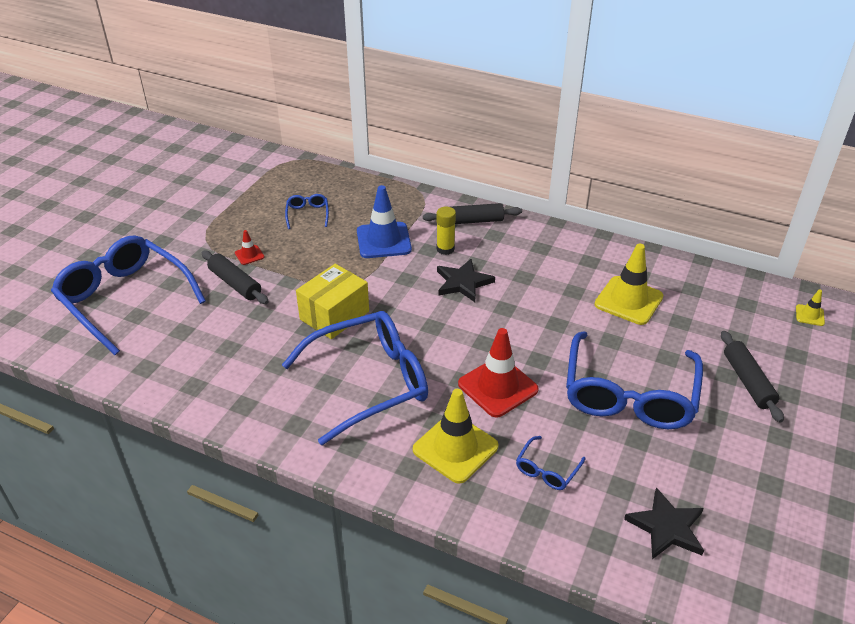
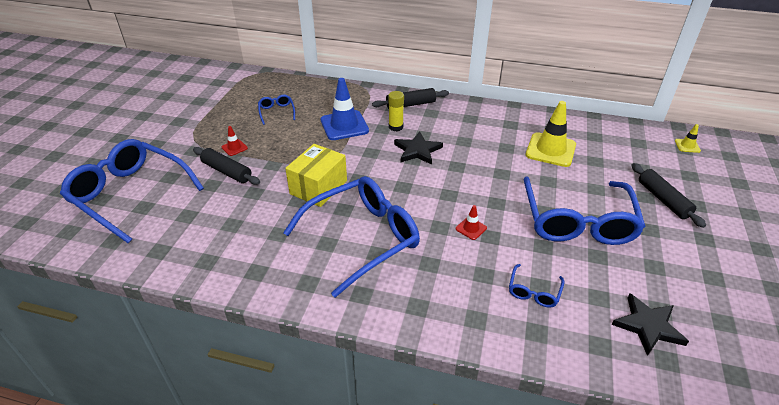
camera: 10 degrees left, 0 degrees up
yellow traffic cone [413,389,498,484] -> none
red traffic cone [458,328,539,418] -> red traffic cone [456,205,487,240], size x0.46

